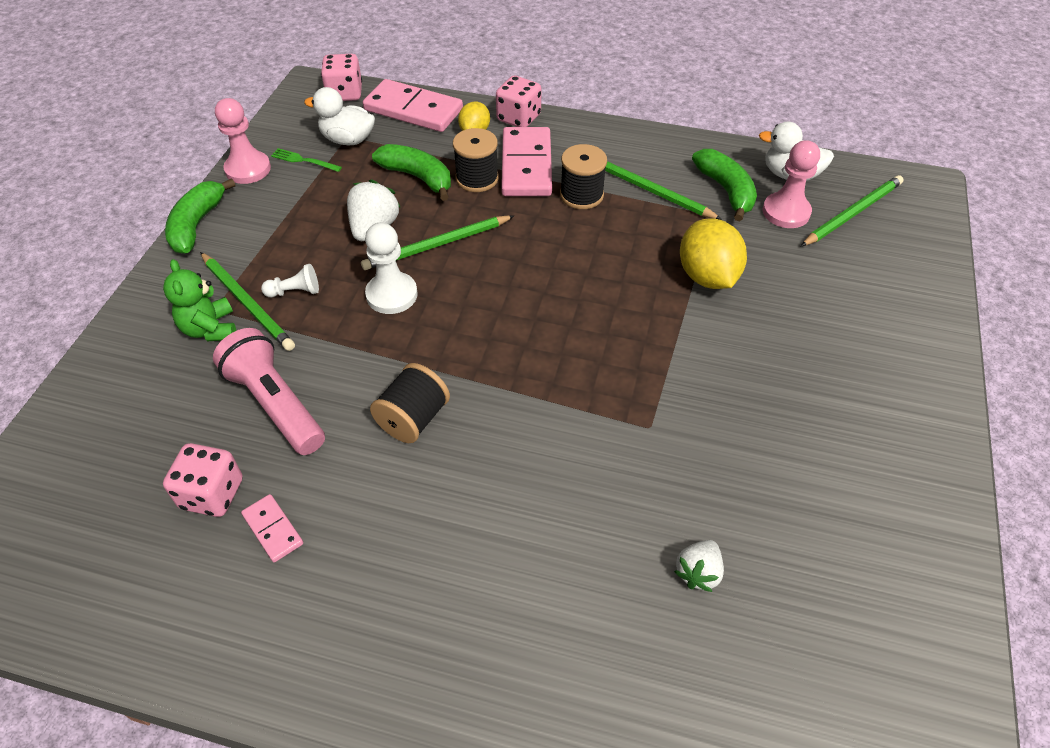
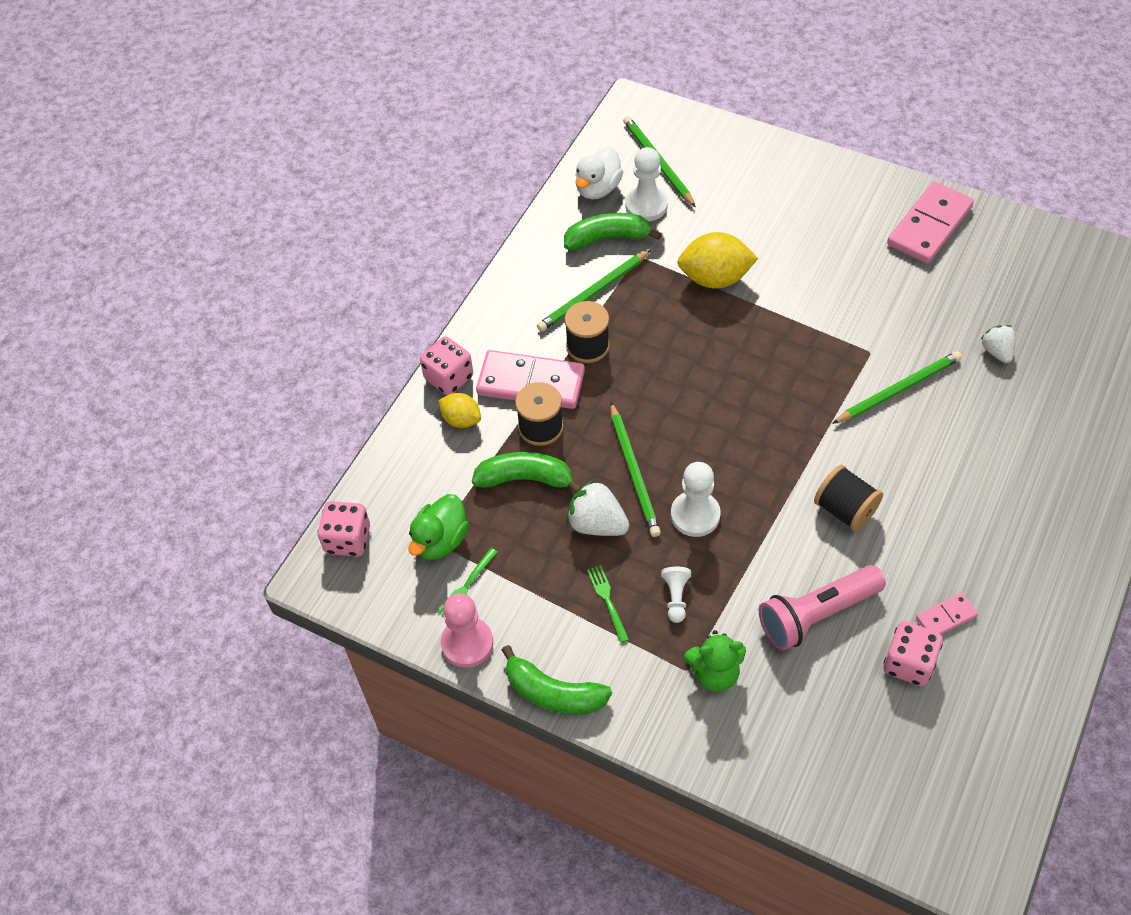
camera: 75 degrees left, 5 degrees up
green pencil [200,252,295,351] -> green pencil moved to [832,351,962,424]
white duck [304,87,375,145] -> green duck [408,494,469,560]
pink domino [363,79,463,132] -> pink domino moved to [887,181,974,264]
green banana [372,144,451,201] -> green banana turned 45 degrees clockwise [472,452,582,493]
white strawberry [674,540,724,592] -> white strawberry turned 150 degrees counterclockwise [980,325,1016,363]
pink pawn [762,140,820,228] -> white pawn [625,147,668,221]
none -> green fork [587,565,629,643]

